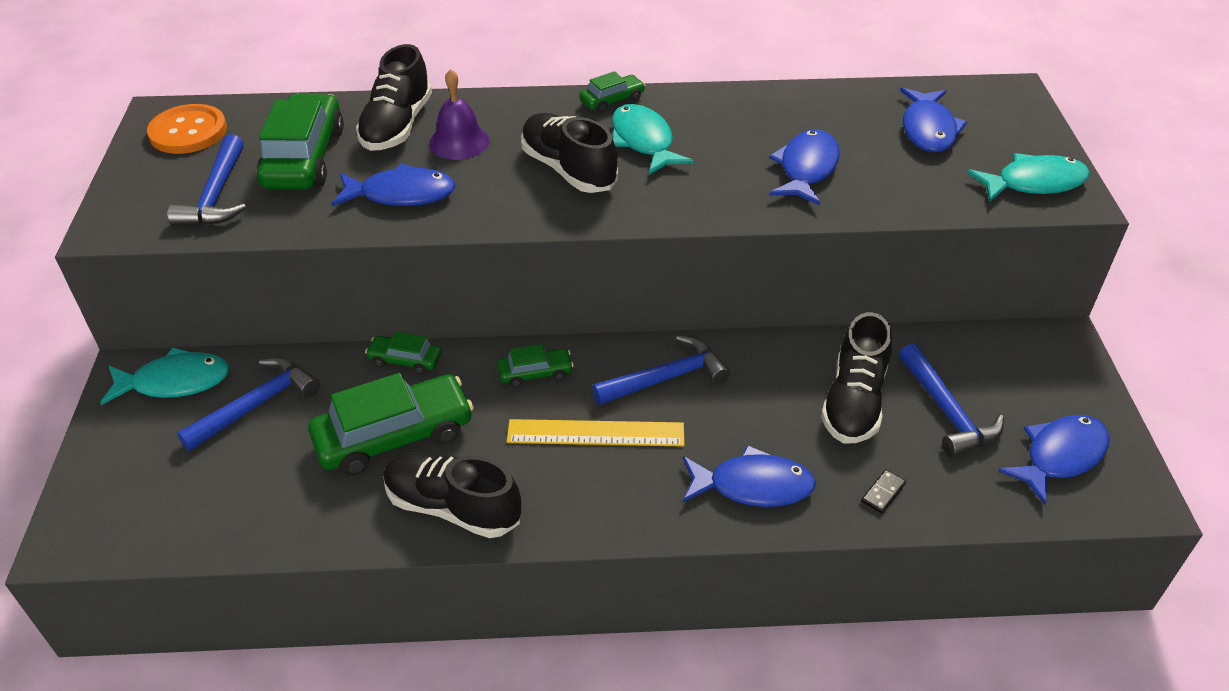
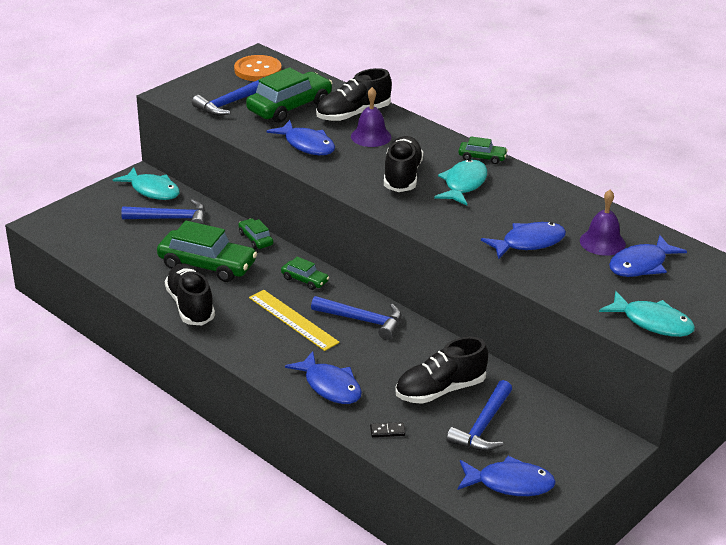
camera: 45 degrees right, 10 degrees down
none -> purple bell [580,190,626,256]

